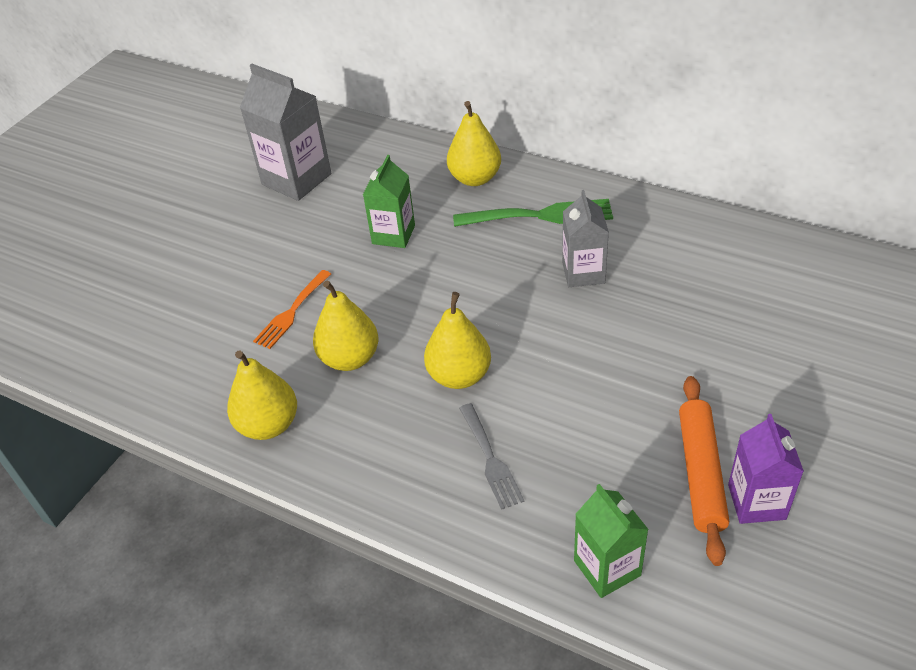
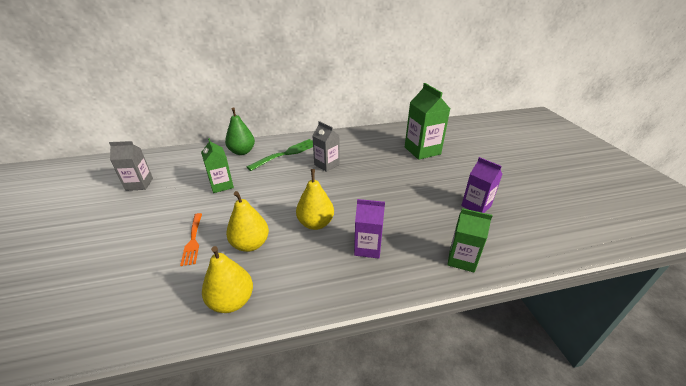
camera: 45 degrees left, 10 degrees down
grey carton [240,64,331,201] -> grey carton [109,141,153,191], size x0.65
yellow pear [447,101,501,186] -> green pear [225,107,255,155]
grey fork [459,403,524,510] -> purple carton [354,199,385,259]
orange rolling pin [679,376,729,566] -> none
none -> green carton [405,83,450,160]

